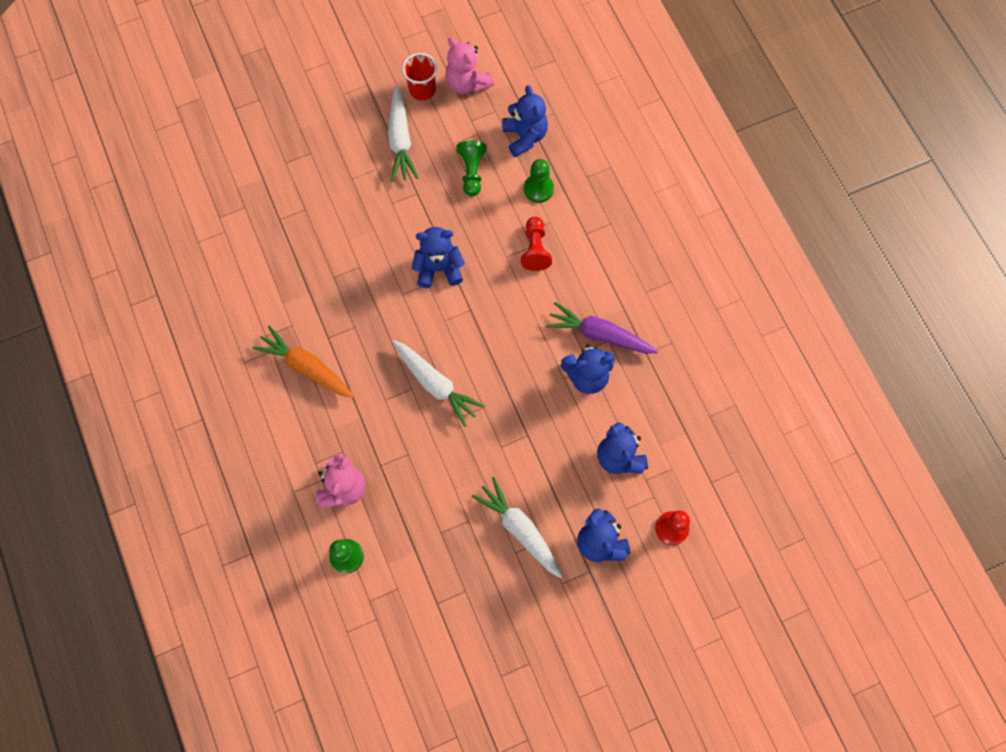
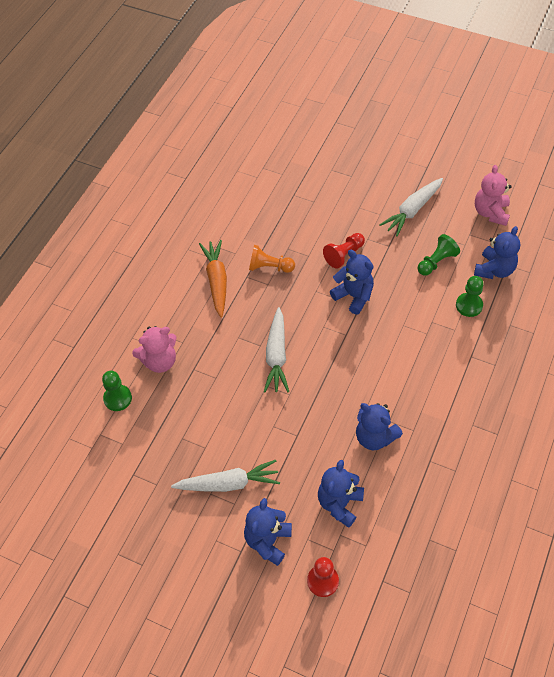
camera: 50 degrees right, 15 degrees down
red cup [402,53,437,101] -> none
white carrot [472,477,563,579] -> white carrot turned 75 degrees clockwise [171,460,280,492]
red pawn [521,217,552,271] -> red pawn moved to [323,233,365,268]
purple carrot [546,302,658,353] -> none
none -> orange pawn [249,245,295,273]

